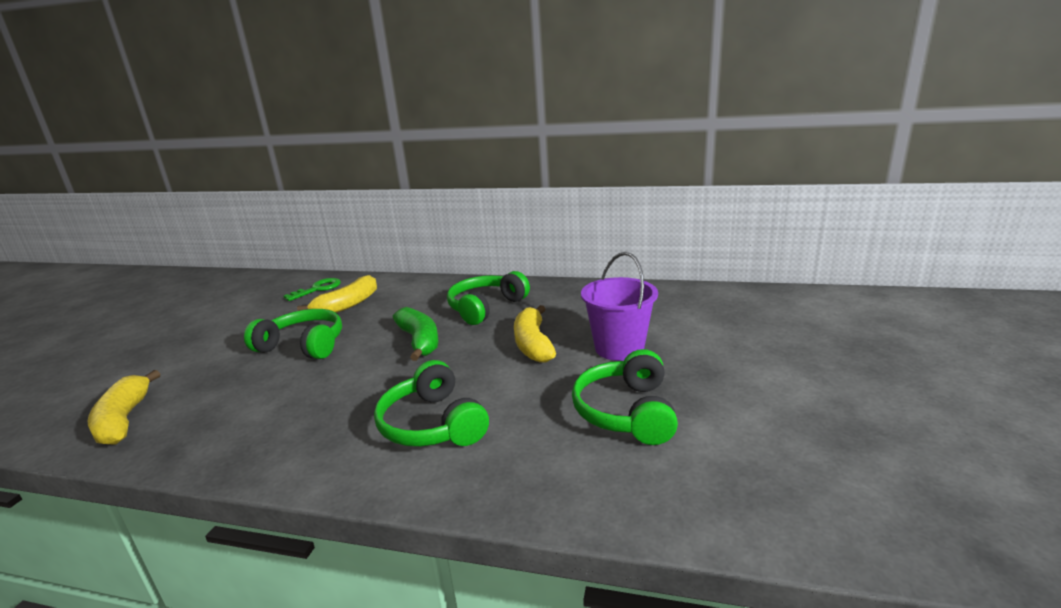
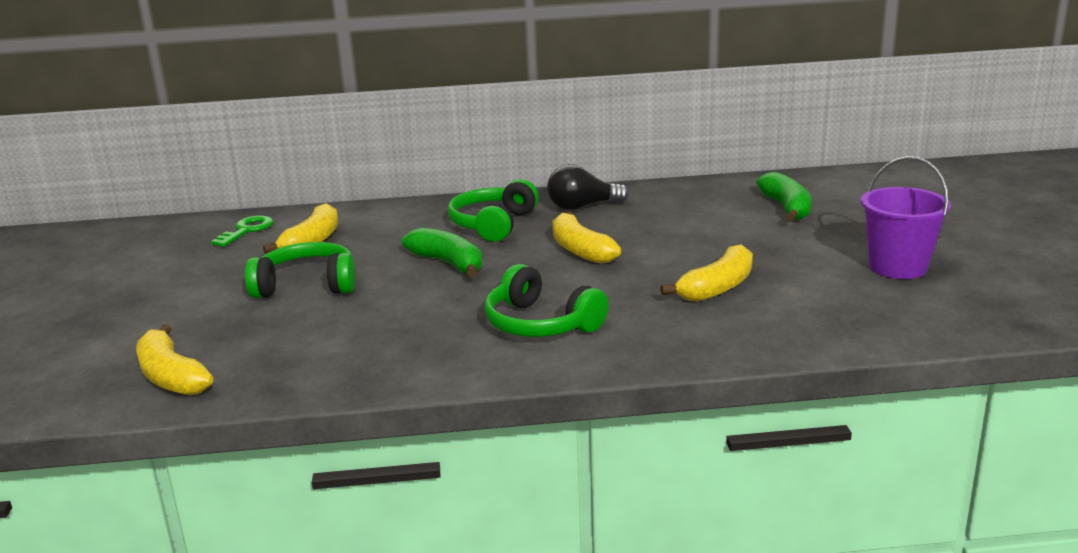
camera: 20 degrees left, 0 degrees up
green headphones [572,349,678,445] -> yellow banana [661,244,753,302]
purple bucket [581,252,658,361] -> purple bucket moved to [861,156,951,279]
none -> black light bulb [547,164,629,210]
none -> green banana [756,172,812,221]

